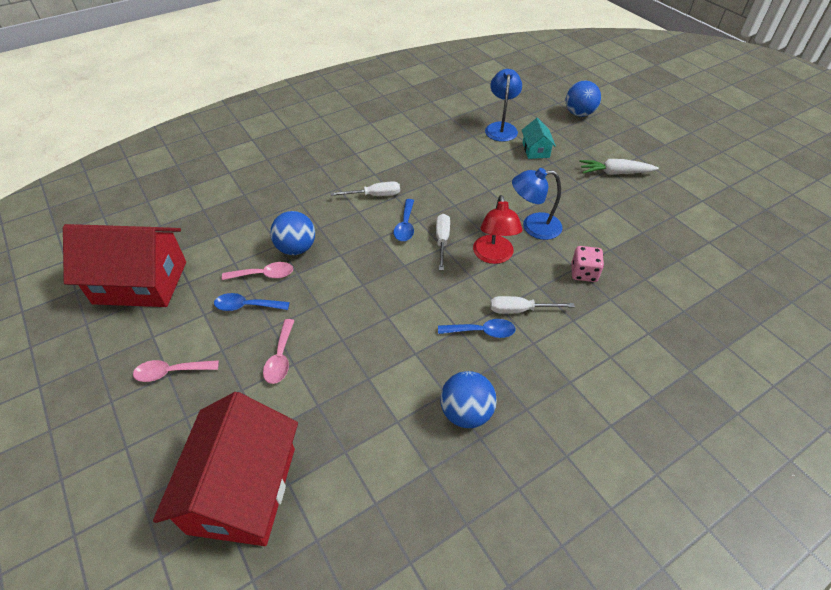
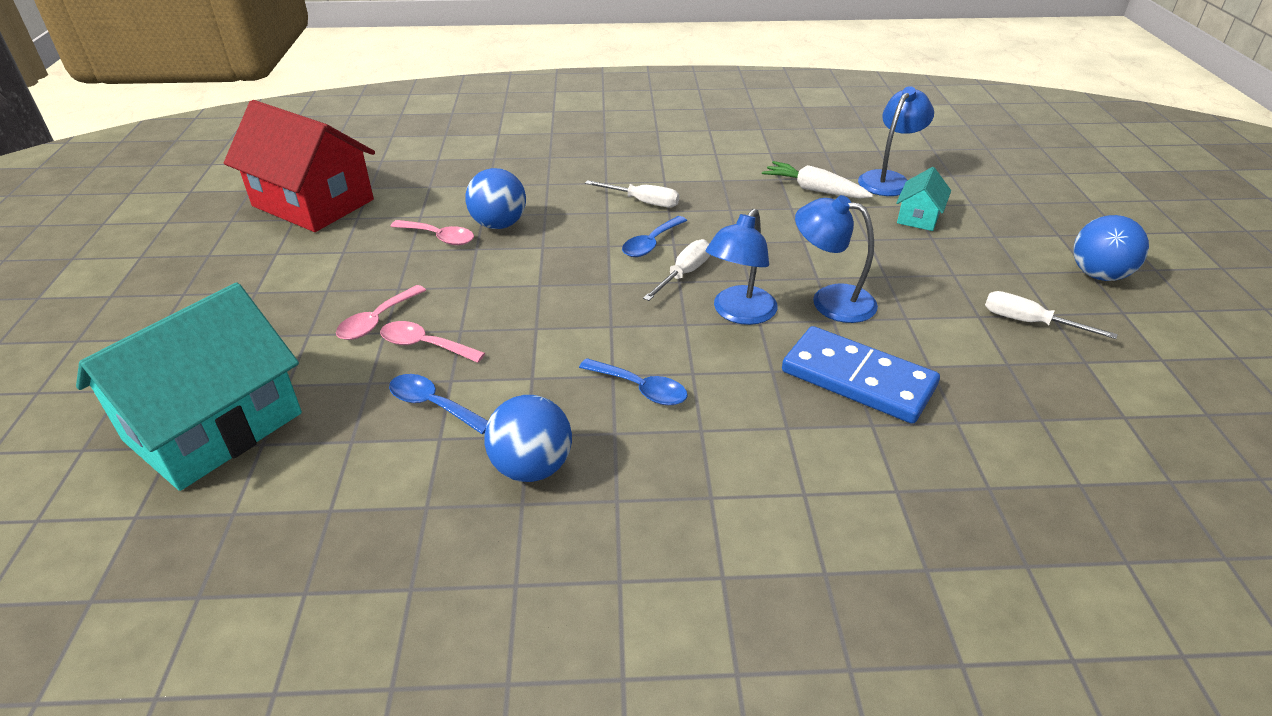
camera: 30 degrees right, 10 degrees down
pink spoon [133,360,219,382] -> pink spoon moved to [380,321,485,363]
red house [153,392,298,546] -> turquoise house [76,282,302,491]
blue spoon [214,293,290,311] -> blue spoon moved to [389,374,488,434]
red lamp [473,195,523,264] -> blue lamp [706,209,777,325]
white screwdriver [490,296,575,314] -> white screwdriver moved to [985,291,1118,339]
blue ball [566,81,601,117] -> blue ball moved to [1074,215,1149,281]
pink dice [571,246,604,282] -> blue domino [782,326,940,424]
white carrot [579,159,659,175] -> white carrot moved to [762,161,873,199]

